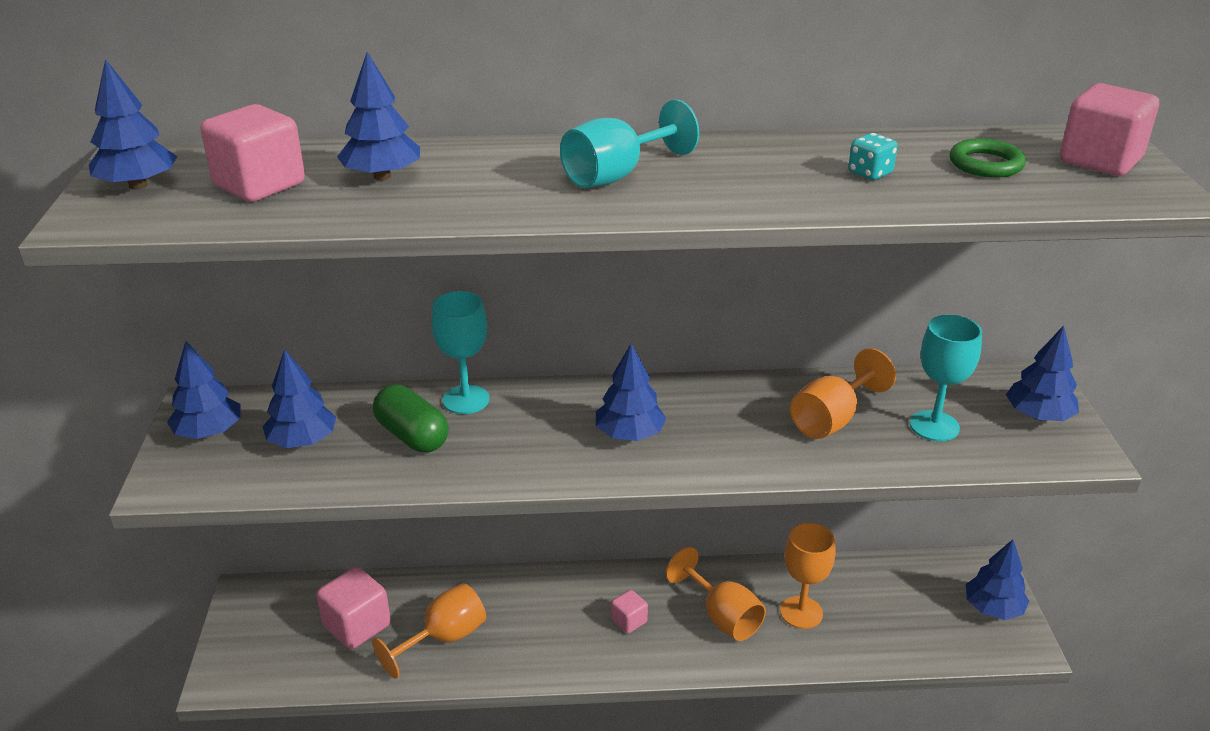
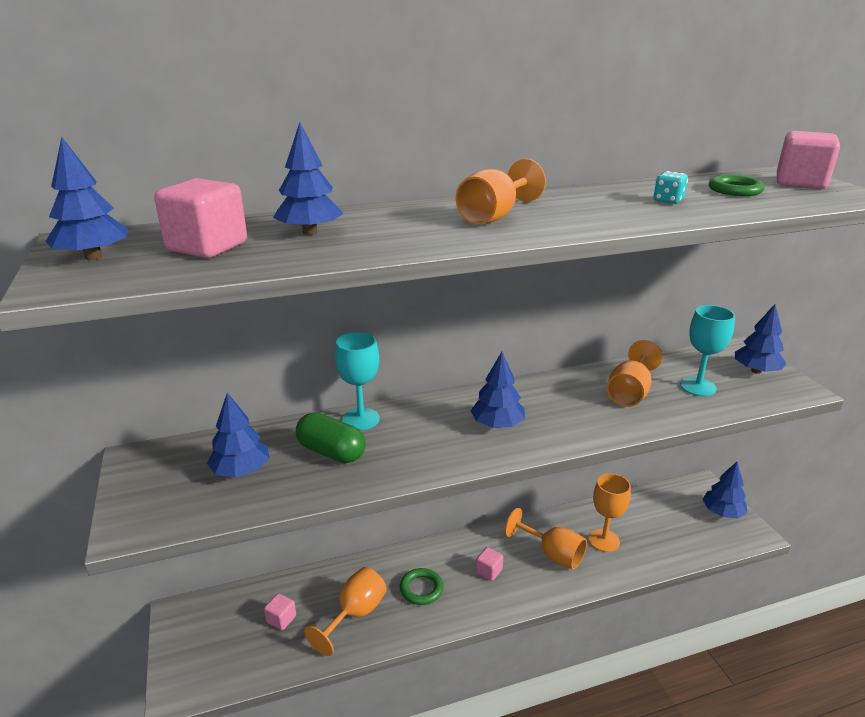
camera: 15 degrees left, 5 degrees down
blue tree [167,341,240,439] -> none
pink cube [316,567,391,649] -> pink cube [264,593,296,630], size x0.54
turquoise goblet [560,100,699,188] -> orange goblet [456,159,546,224]
none -> green ring [400,568,443,605]

